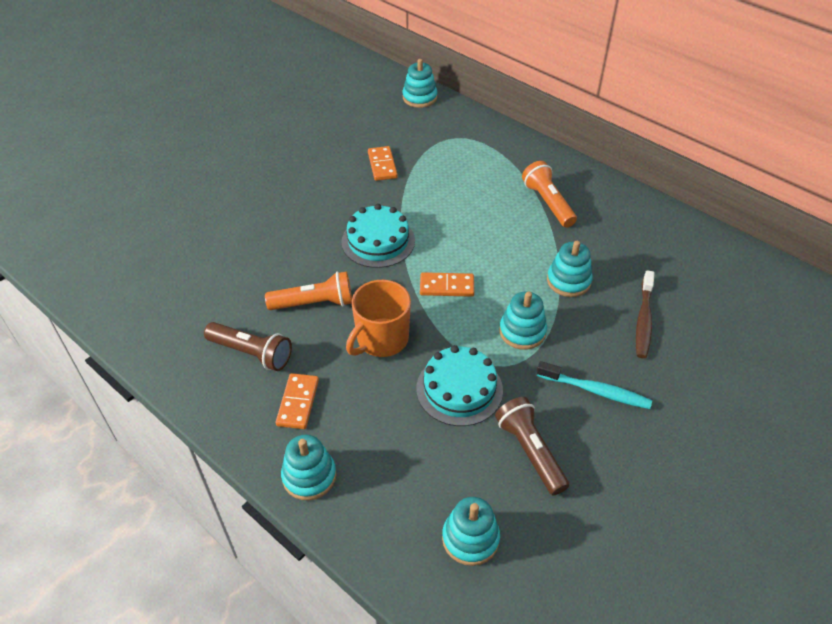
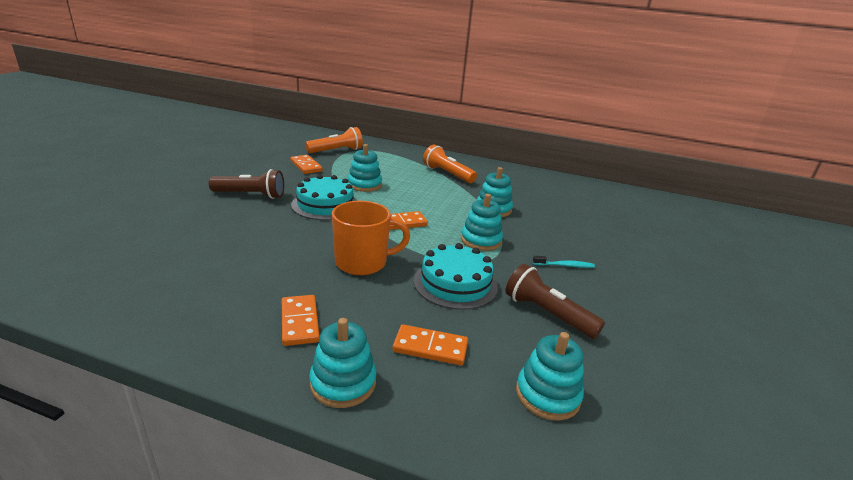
camera: 25 degrees left, 20 degrees down
brown flashlight [204,322,292,371] -> brown flashlight moved to [209,169,284,199]
orange flashlight [265,271,352,310] -> orange flashlight moved to [305,127,363,153]
orange mug [346,280,411,357] -> orange mug turned 120 degrees counterclockwise [332,201,410,275]
turquoise stacking toy [403,59,437,108] -> turquoise stacking toy moved to [348,144,382,192]
turquoise toothbrush [537,361,652,409] -> turquoise toothbrush [533,256,595,268], size x0.61
brown toothbrush [636,270,655,358] -> none
none -> orange domino [393,324,468,365]

